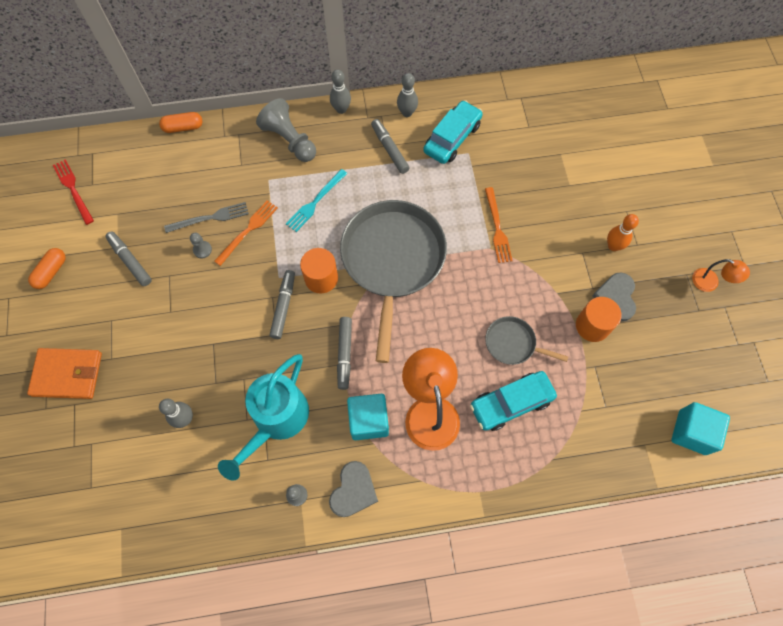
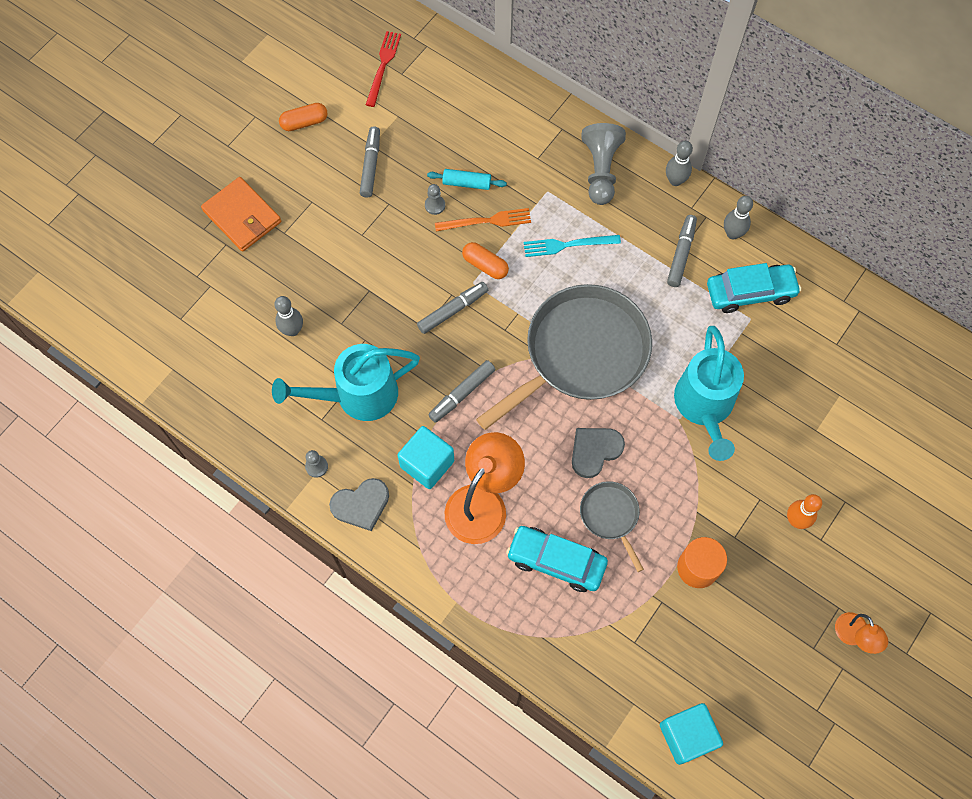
camera: 45 degrees right, 0 degrees up
orange capsule [159,112,203,133] -> orange capsule moved to [462,242,509,279]
grey fork [164,202,249,233] -> turquoise rolling pin [427,169,507,190]
orange cylinder [300,248,338,294] -> none
orange fork [485,187,513,263] -> turquoise watering can [674,326,744,461]
grey heart [592,273,636,322] -> grey heart moved to [572,428,625,478]

